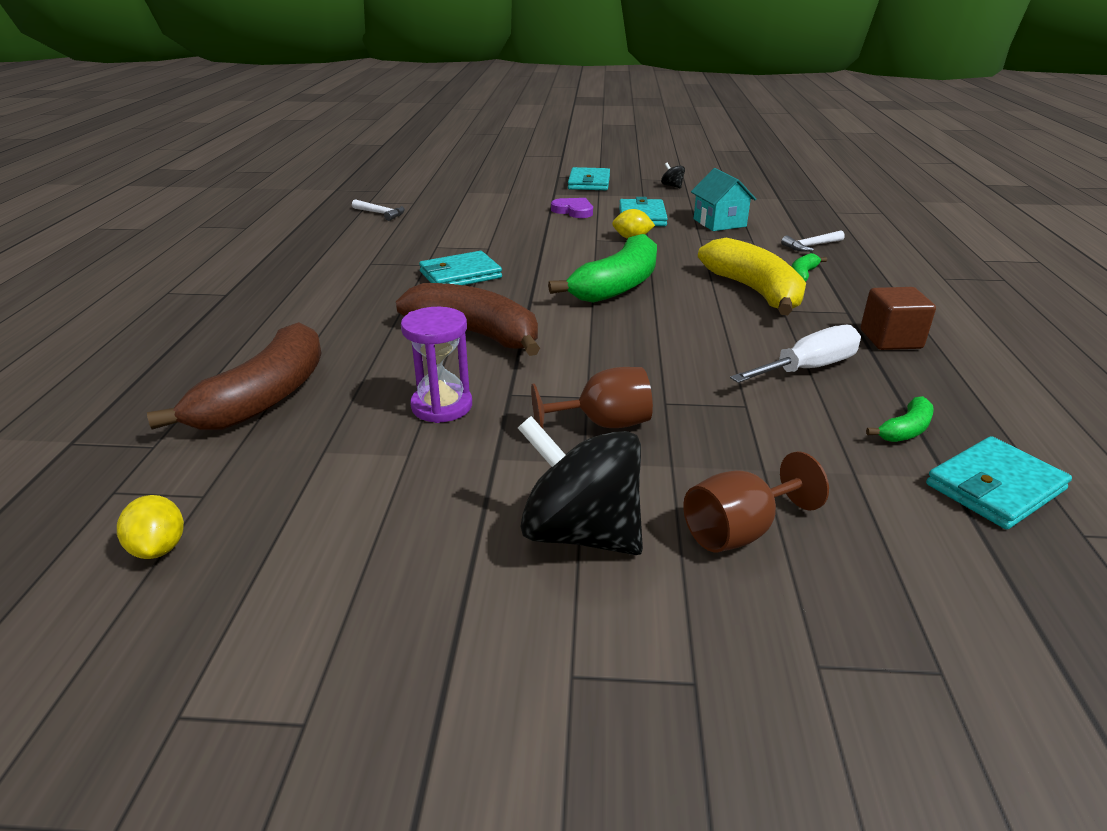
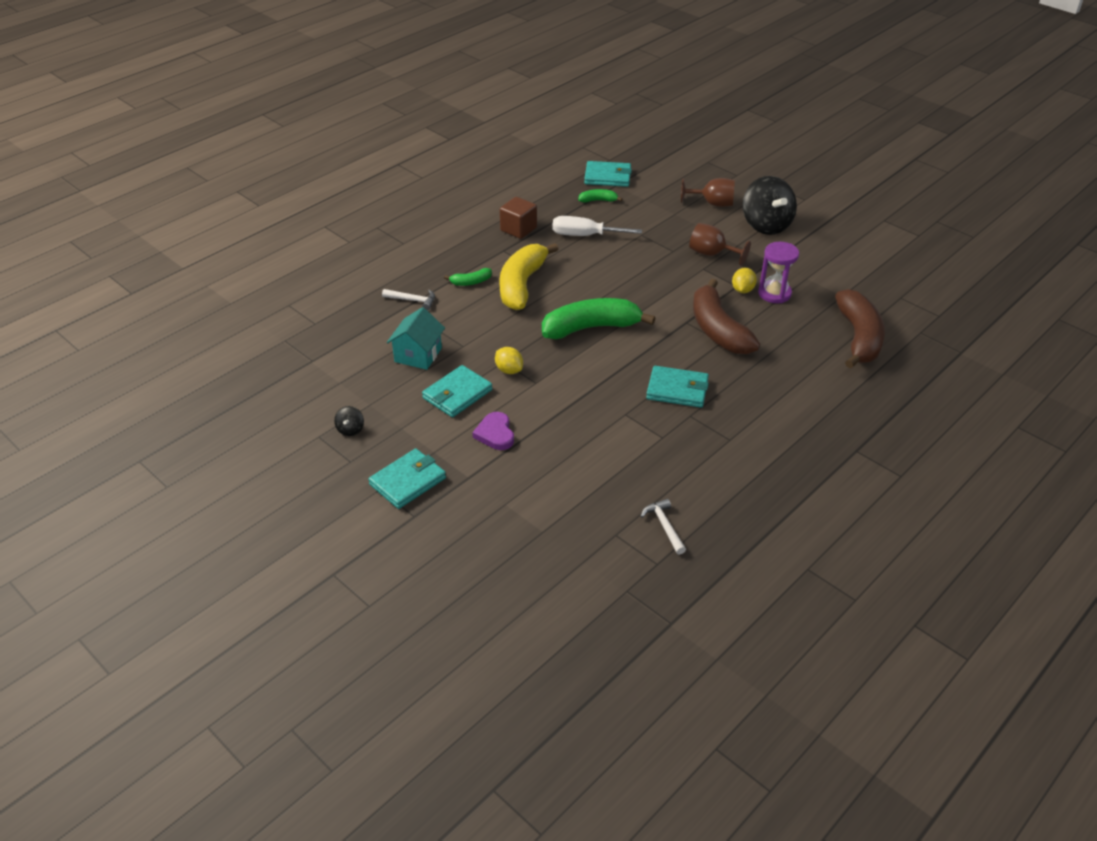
camera: 140 degrees left, 10 degrees up
yellow lemon [117,495,184,559] -> yellow lemon moved to [732,268,757,293]
brown banana [147,322,322,430] -> brown banana turned 120 degrees clockwise [835,289,885,369]

